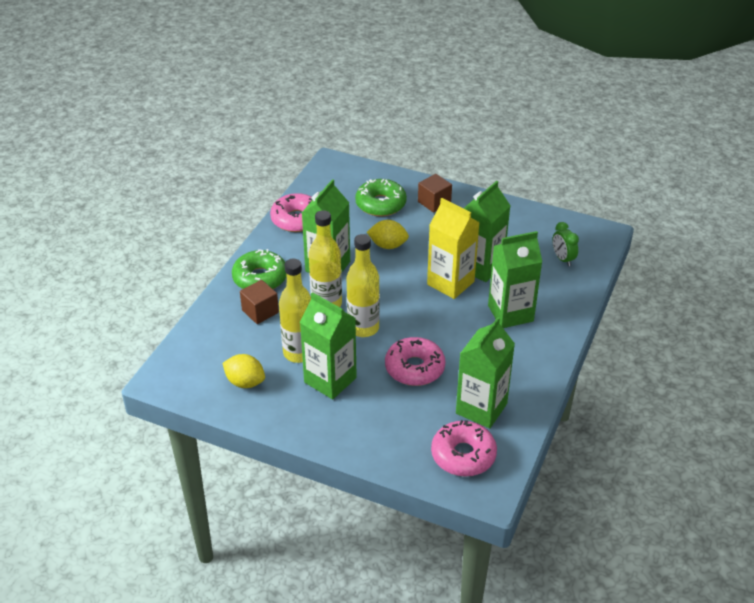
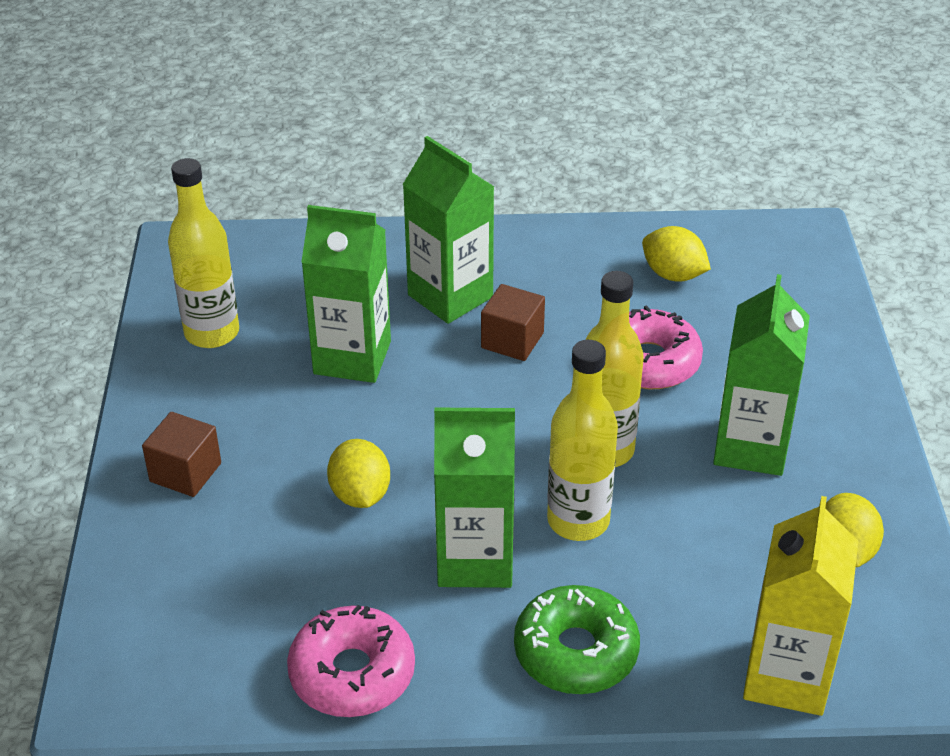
camera: 115 degrees left, 0 degrees up
brown cube [240,280,279,324] -> brown cube moved to [481,284,545,361]
yellow bottle [279,259,311,363] -> yellow bottle moved to [168,158,239,348]
green donut [355,179,407,217] -> none
yellow carton [427,198,480,299] -> yellow carton moved to [743,496,858,716]
pink donut [431,420,497,476] -> none
green carton [456,317,515,429] -> yellow lemon [642,226,711,282]
green clock [552,222,579,266] -> none

